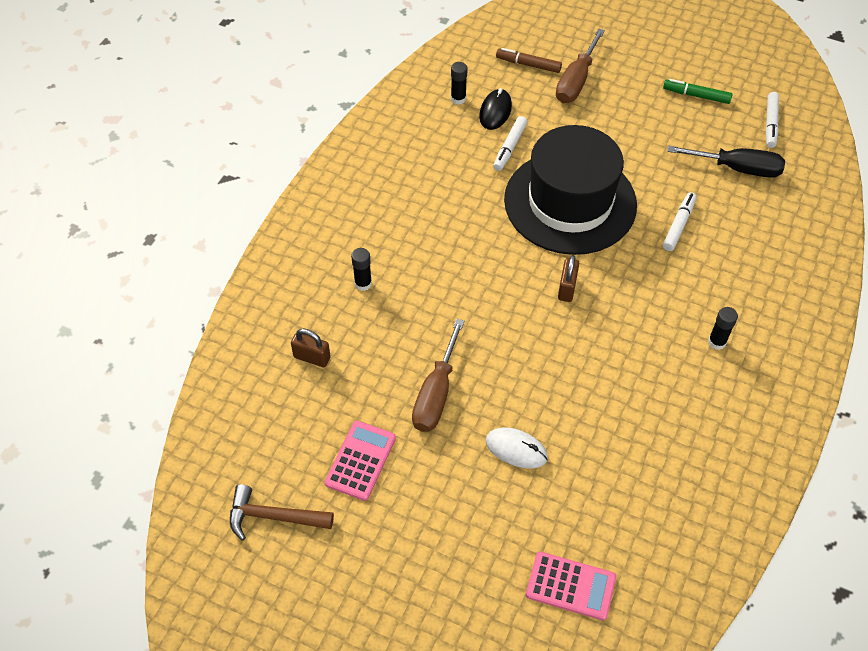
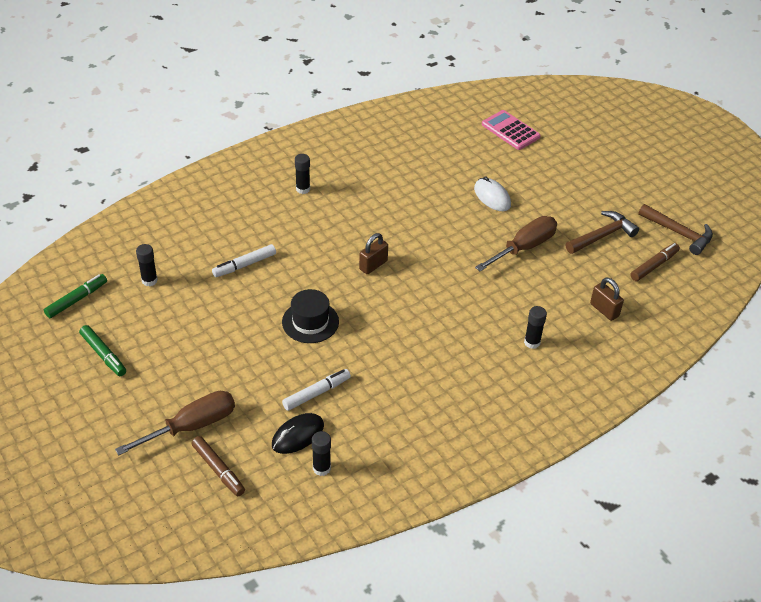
camera: 150 degrees left, 10 degrees down
pink calculator [325,421,396,501] -> brown hammer [566,211,639,254]
black hat [504,125,637,255] -> black hat [282,289,339,343], size x0.44
black screwdriver [667,145,785,178] -> black glue stick [136,244,158,286]
white marker [765,92,779,148] -> green marker [44,274,107,318]
none -> brown marker [630,243,680,281]

